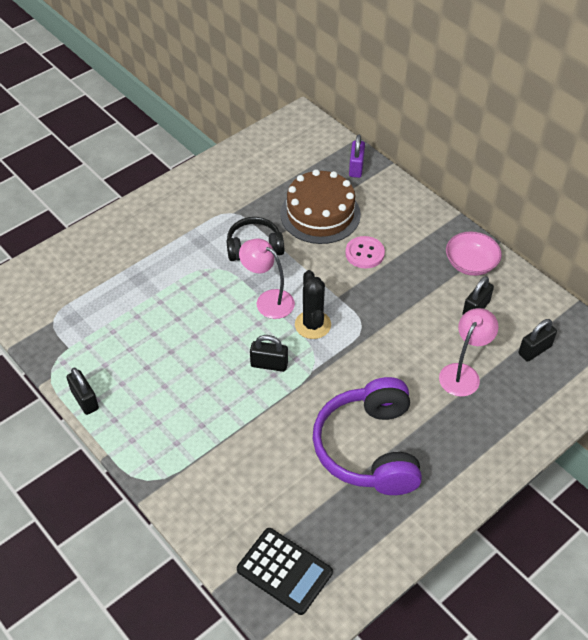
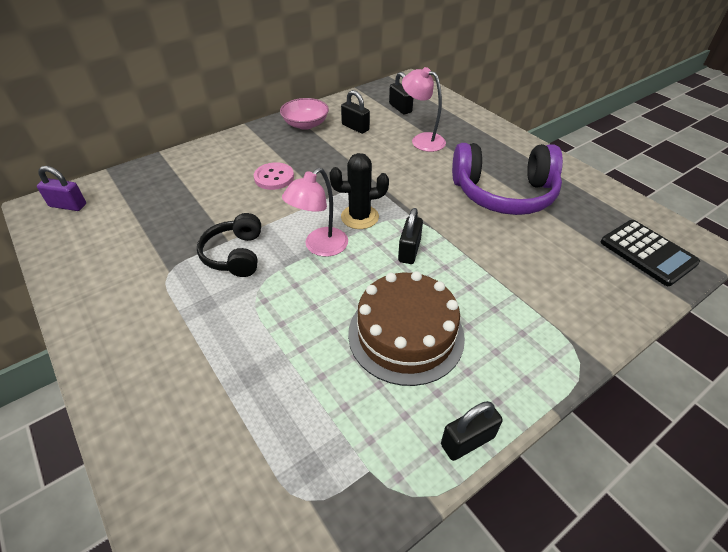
camera: 85 degrees left, 5 degrees down
black calculator [237,528,333,615] -> black calculator turned 105 degrees clockwise [601,220,700,286]
brown cake [280,169,361,244] -> brown cake moved to [348,271,465,386]
purple padlock [349,135,365,178] -> purple padlock moved to [37,166,86,211]

